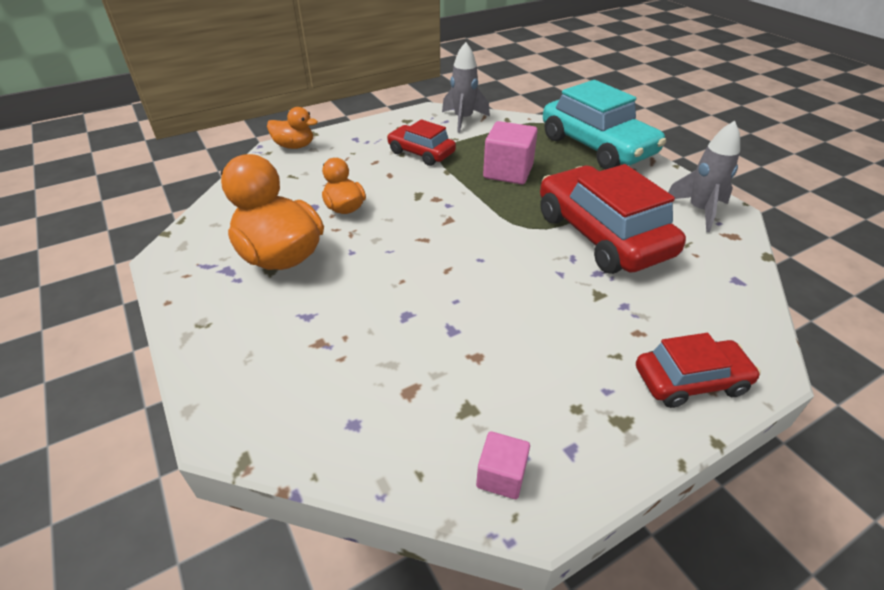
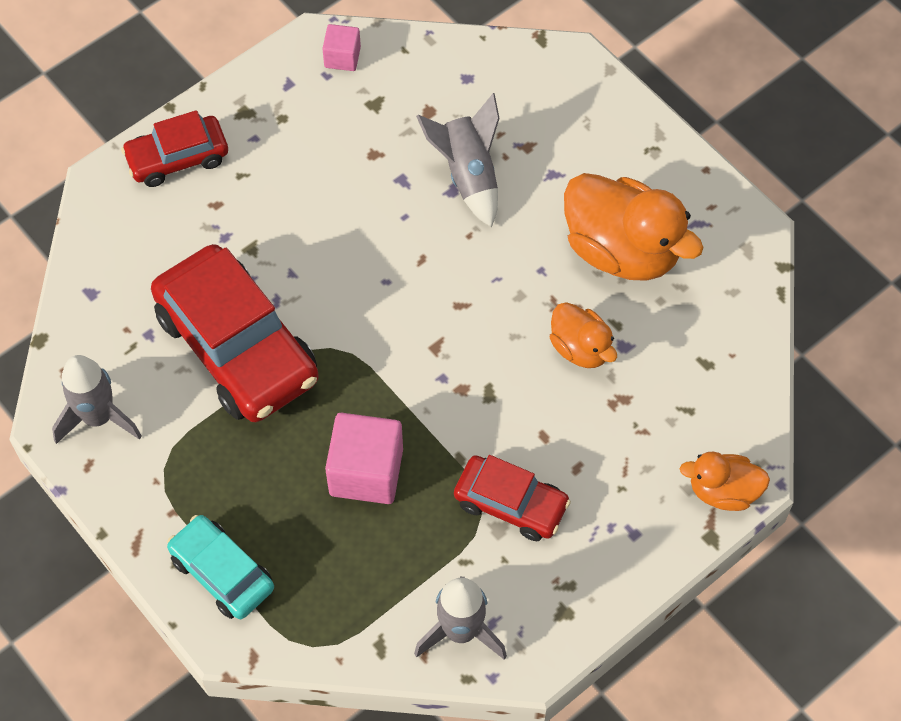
camera: 170 degrees right, 20 degrees up
turquoise car [543,80,666,169] -> turquoise car [167,515,274,619], size x0.56
none -> grey rocket [416,93,499,227]

